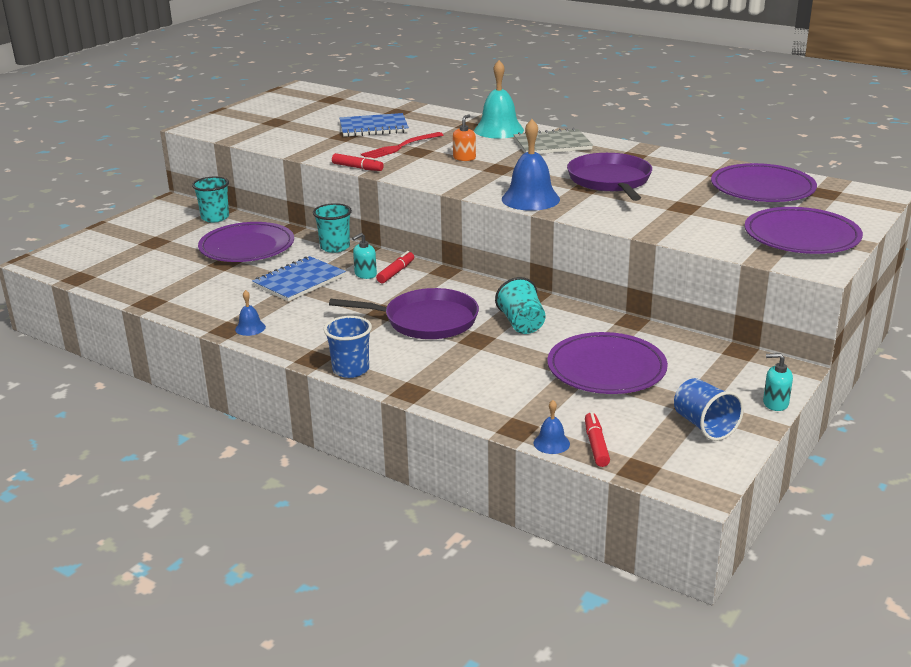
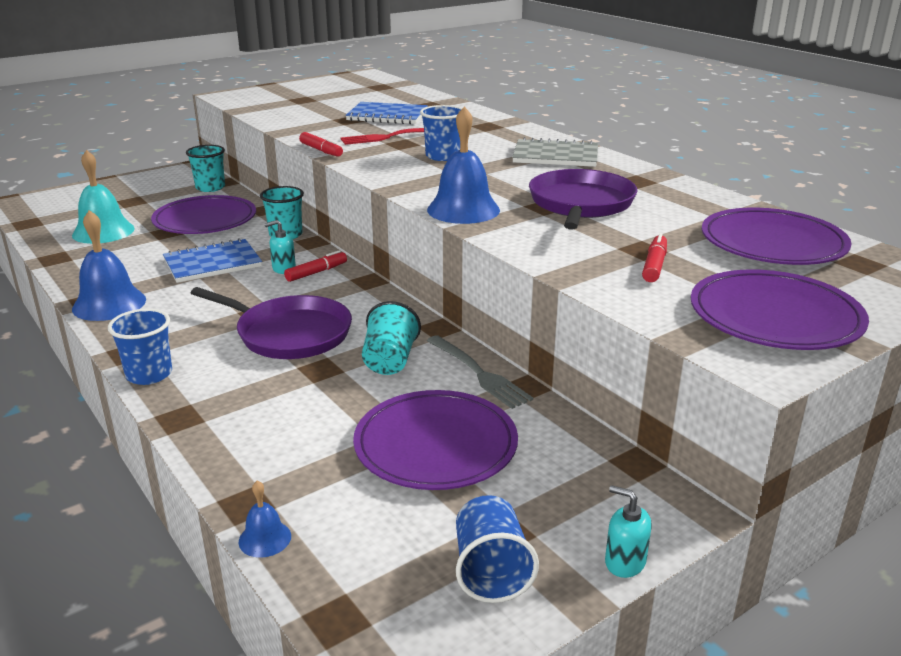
camera: 20 degrees right, 0 degrees up
blue bell [235,290,266,336] -> blue bell [72,210,146,321], size x2.05
orange soap dispenser [453,115,476,161] -> blue cup [420,105,462,161]
turquoise bell [474,60,524,138] -> turquoise bell moved to [72,150,135,244]
red marker [585,412,610,467] -> red marker moved to [642,233,667,282]
none -> grey fork [427,335,533,409]

